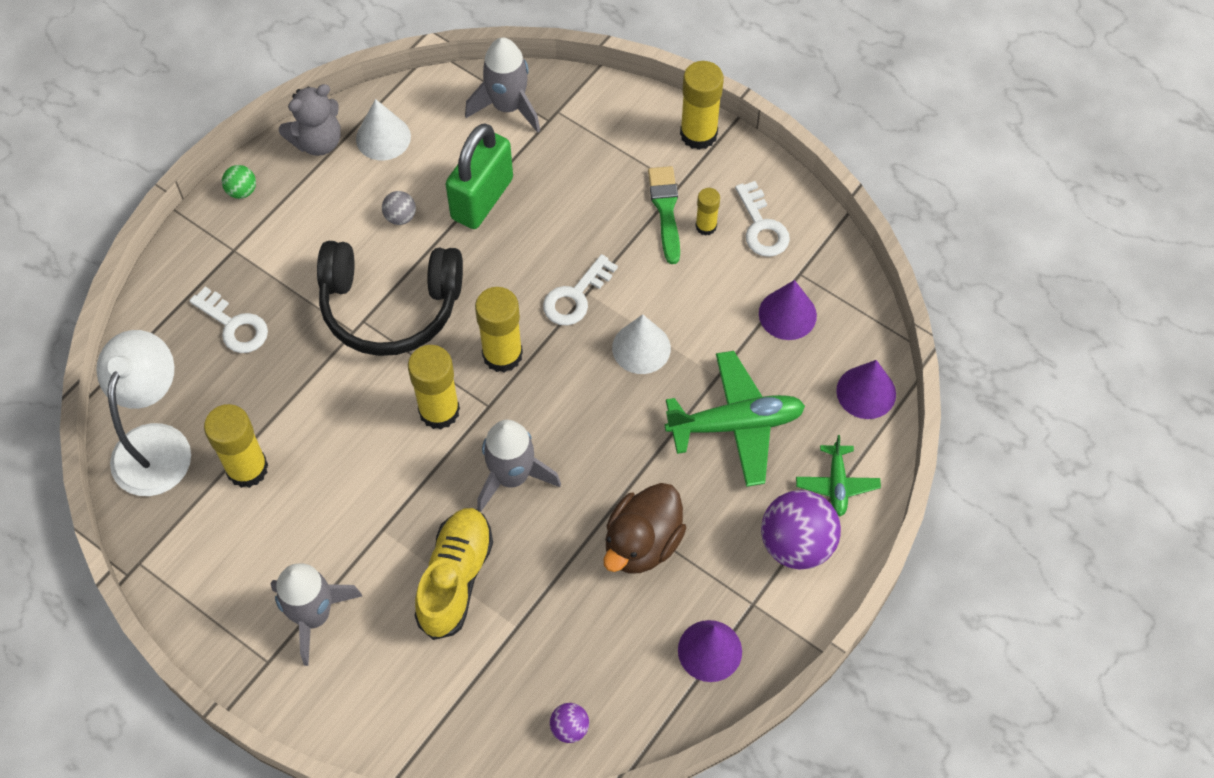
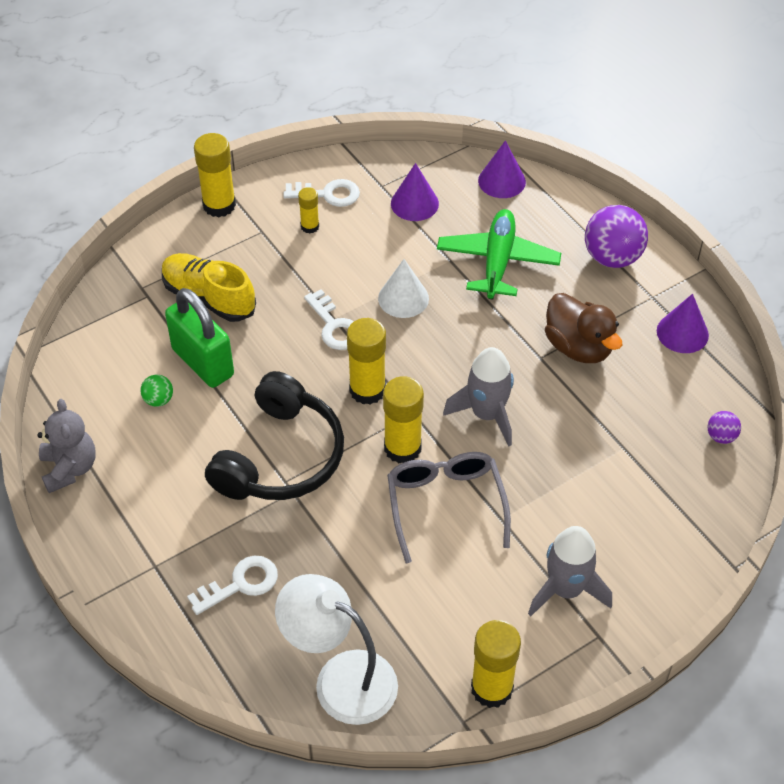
camera: 70 degrees left, 10 degrees down
yellow glue stick [204,404,268,488] -> yellow glue stick moved to [471,620,521,708]
green ball [222,165,256,199] -> green ball moved to [141,374,173,407]
white cone [356,99,411,160] -> none
grey ball [382,191,416,225] -> none
yellow shoe [415,508,493,640] -> yellow shoe moved to [162,253,256,322]
grey rocket [465,37,540,133] -> none
green brush [648,166,680,264] -> none
green plane [796,435,881,516] -> none
none -> grey glasses [387,452,511,563]

